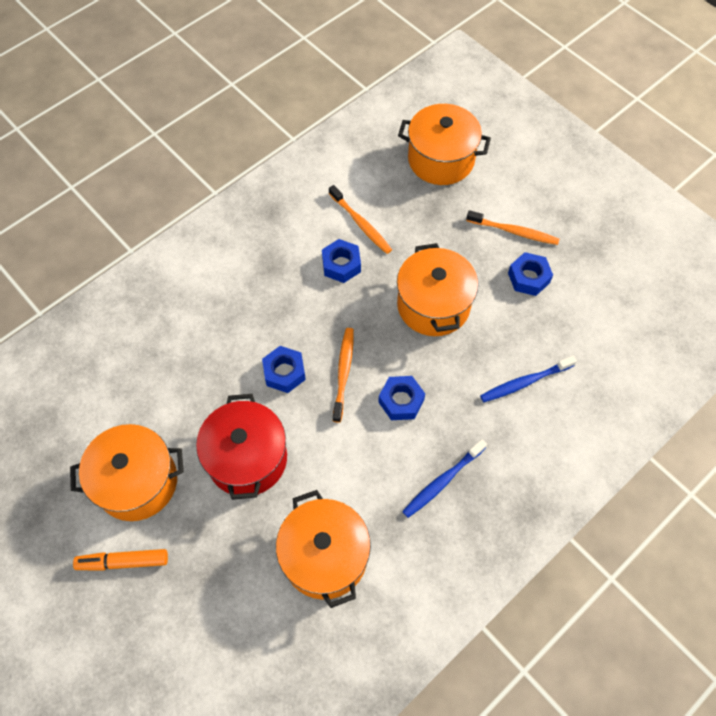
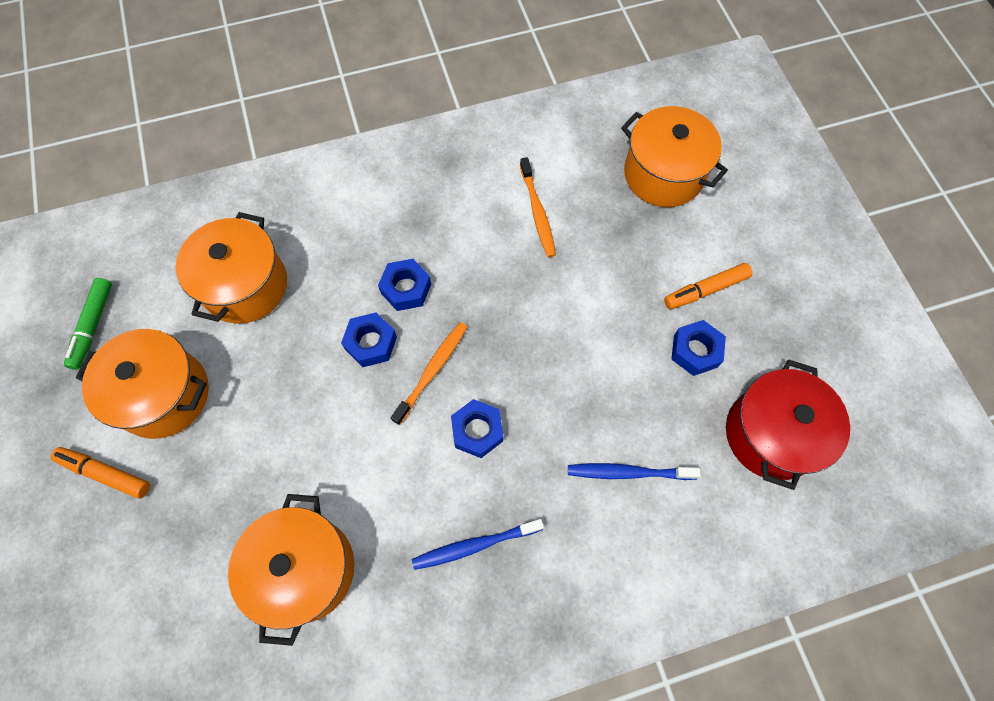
camera: 25 degrees right, 5 degrees up
red pot [196,394,287,500] -> red pot moved to [726,360,850,490]
blue nut [322,239,361,283] -> blue nut moved to [378,259,431,311]
orange pot [397,243,478,336] -> orange pot moved to [176,212,287,324]
orange toothbrush [466,210,560,245] -> orange marker [664,263,752,309]
none -> green marker [64,278,112,370]

